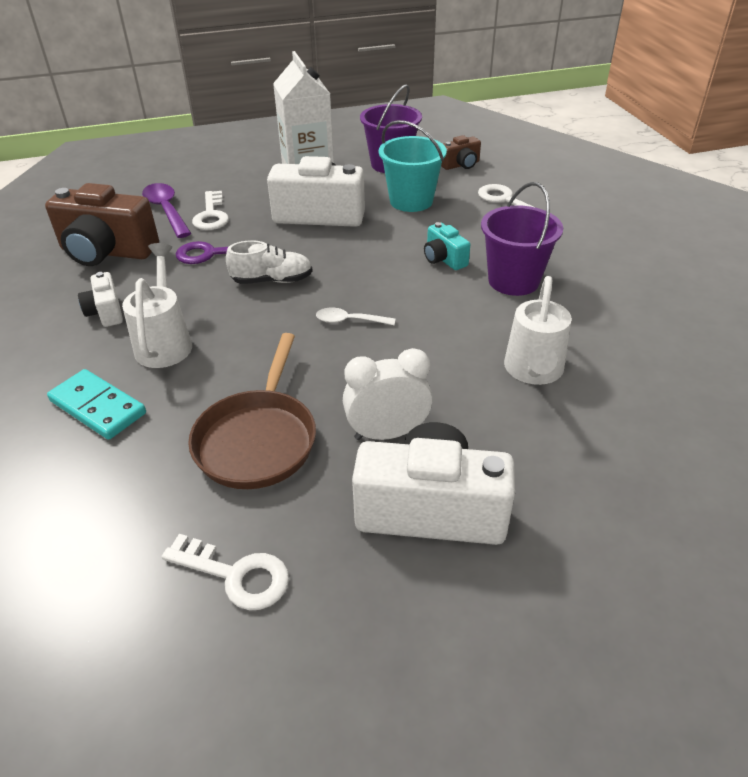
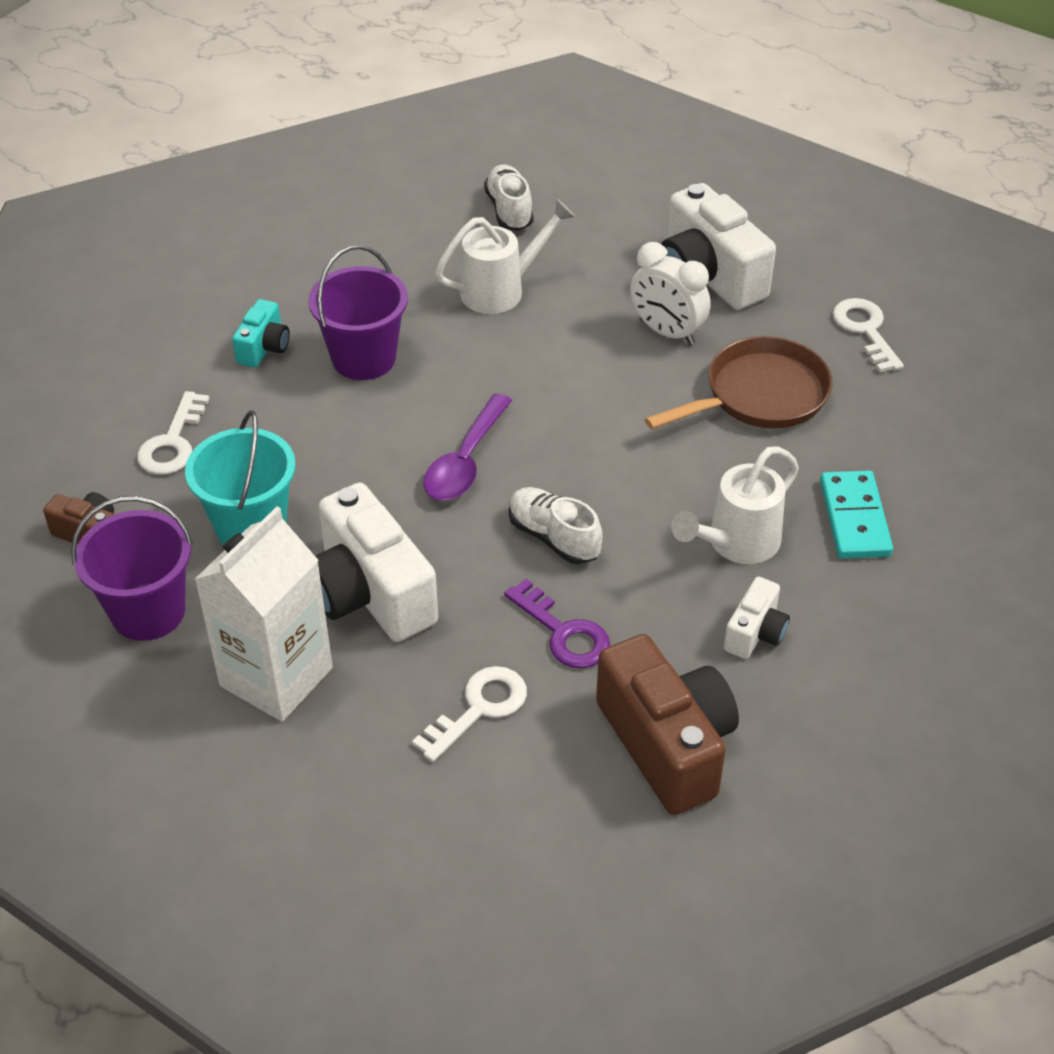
camera: 130 degrees left, 5 degrees up
purple spoon [142,183,191,238] -> purple spoon moved to [423,393,512,501]
white spoon [316,308,395,325] -> none
turquoise camera [424,222,470,270] -> turquoise camera moved to [232,299,290,367]
none -> white shoe [484,165,533,231]

